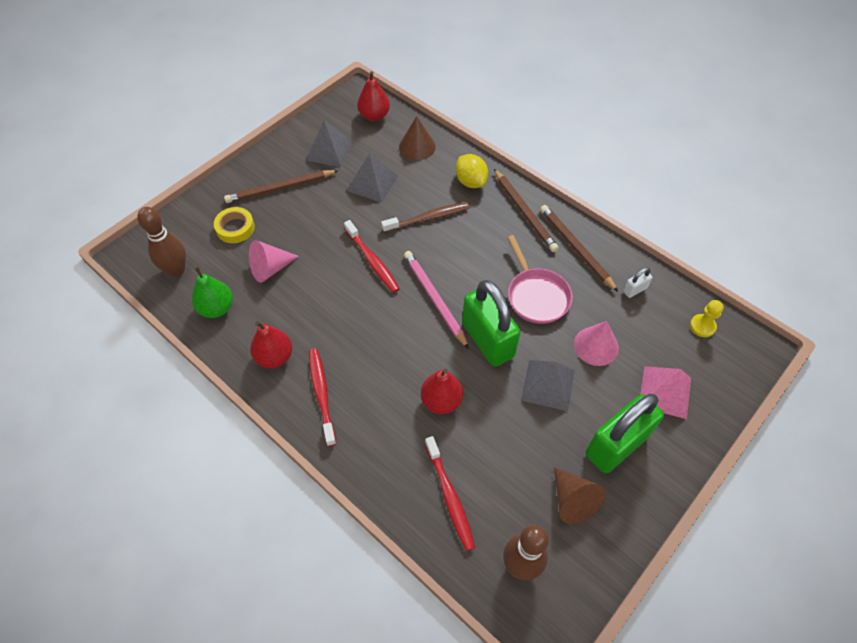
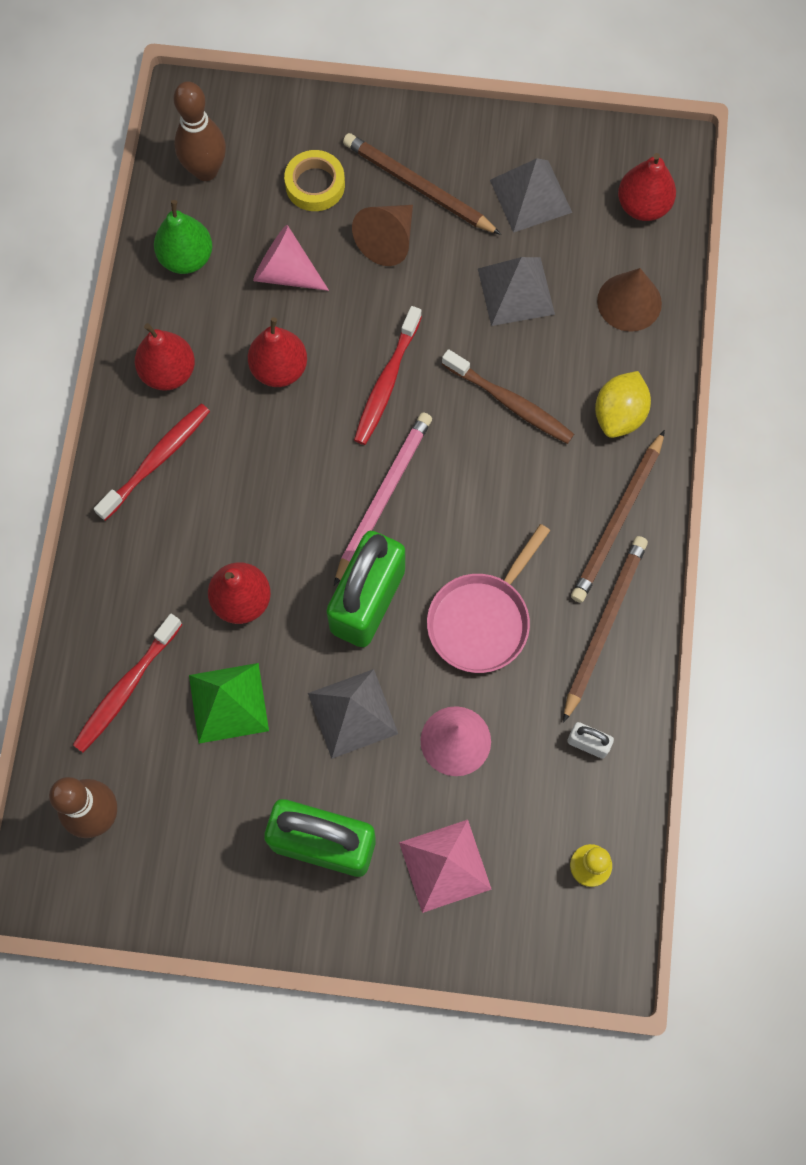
camera: 55 degrees right, 15 degrees up
brown cone [554,467,606,524] -> brown cone moved to [352,205,413,266]
none -> green pyramid [189,663,269,743]
none -> red pear [248,317,307,387]

